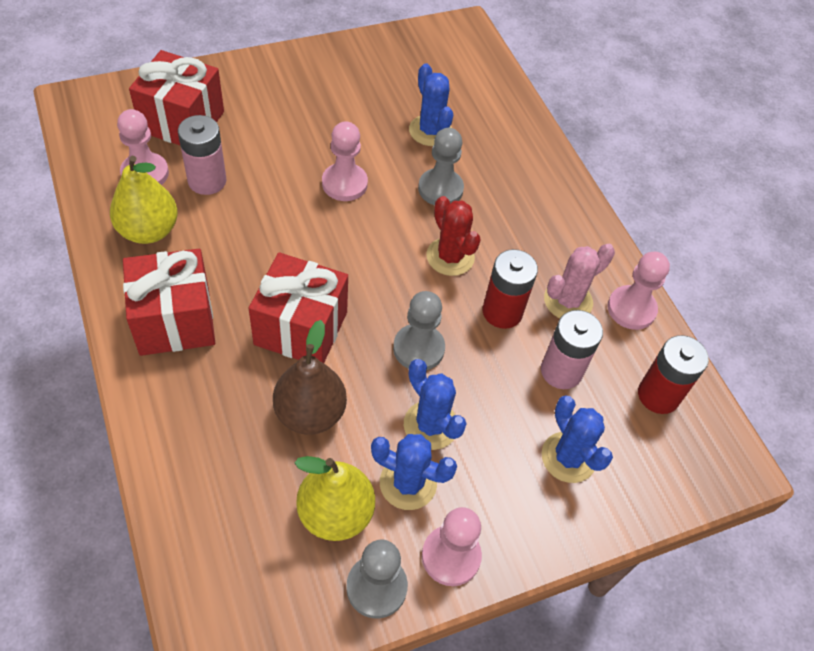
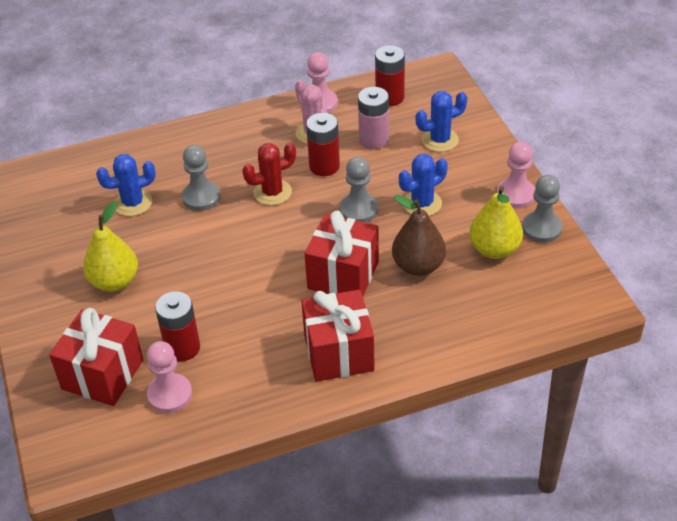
camera: 80 degrees left, 10 degrees down
yellow pear [110,156,178,244] -> yellow pear moved to [83,201,138,292]
pink battery [178,115,226,195] -> red battery [155,291,200,362]
pink pawn [322,121,368,201] -> none
blue cactus [371,434,457,510] -> none

